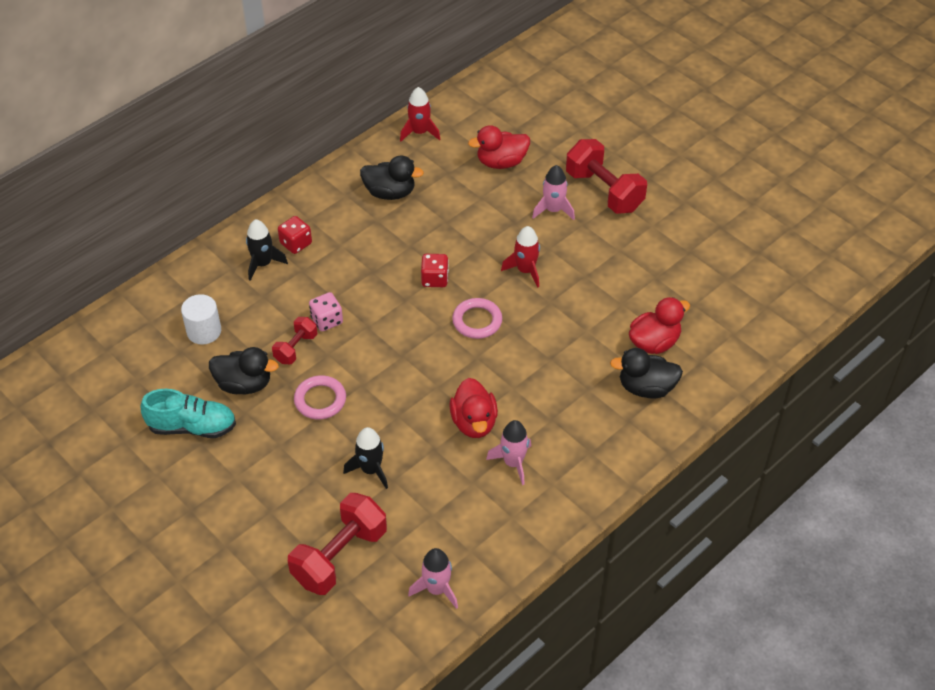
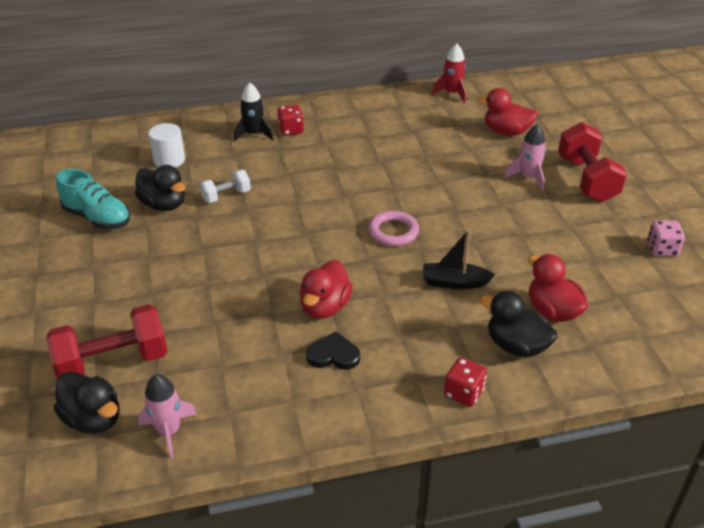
camera: 30 degrees right, 10 degrees down
red dumbbell [272,317,317,364] -> white dumbbell [199,170,251,203]
pink ring [294,375,346,419] -> none
pink dice [309,292,343,331] -> pink dice moved to [647,220,685,256]
black rocket [343,427,388,489] -> none
black duck [360,155,424,200] -> black duck moved to [54,372,119,434]
red dice [421,254,449,287] -> red dice moved to [444,357,487,407]
pink rocket [486,420,531,485] -> black heart [306,331,360,370]
red rocket [501,226,540,288] -> none
red duck [629,297,690,354] -> red duck turned 120 degrees counterclockwise [528,254,588,322]
none -> black boat [423,229,495,289]

